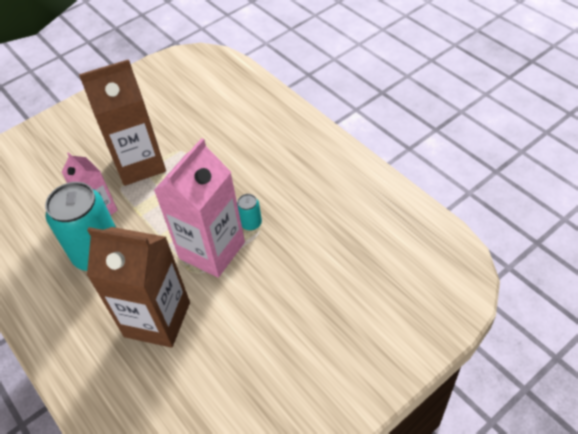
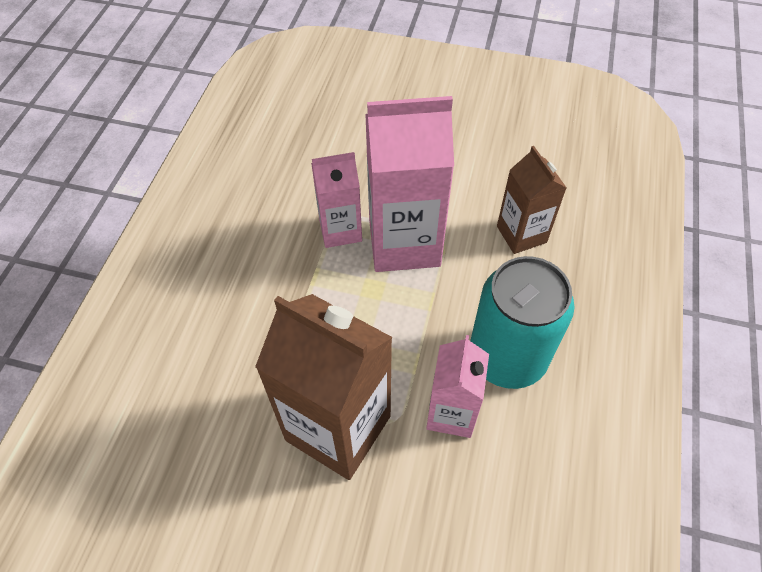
camera: 130 degrees left, 5 degrees up
brown carton [87,227,190,348] -> brown carton [497,146,567,254], size x0.58
turquoise can [237,194,262,230] -> pink carton [311,152,362,248]

